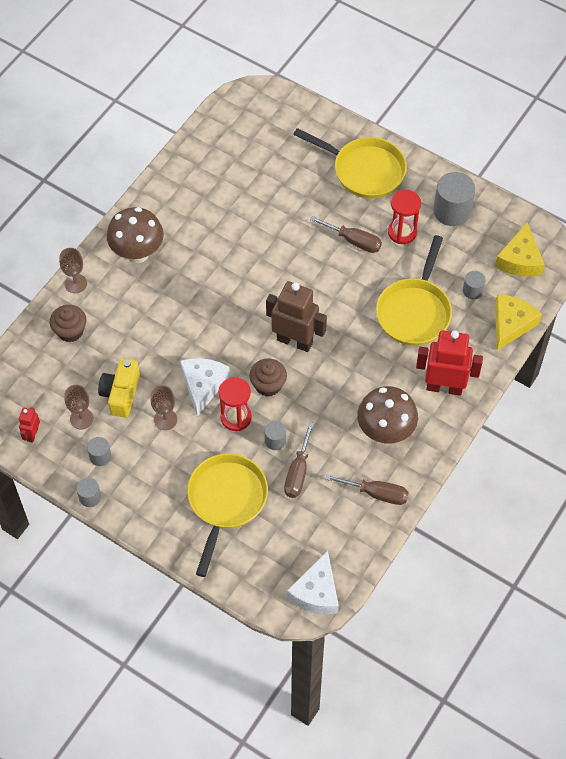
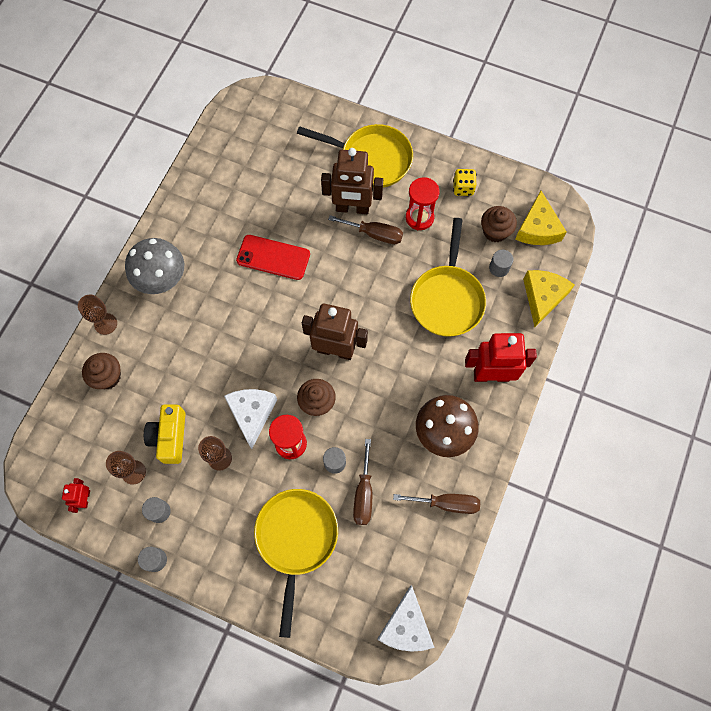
camera: 10 degrees left, 10 degrees up
brown mushroom [107,207,164,263] -> grey mushroom [125,238,184,294]
grey cylinder [433,172,475,226] -> yellow dice [453,169,476,196]
none -> red phone [236,235,310,280]
none -> brown robot [321,148,383,214]
none -> brown cupcake [481,206,517,242]

